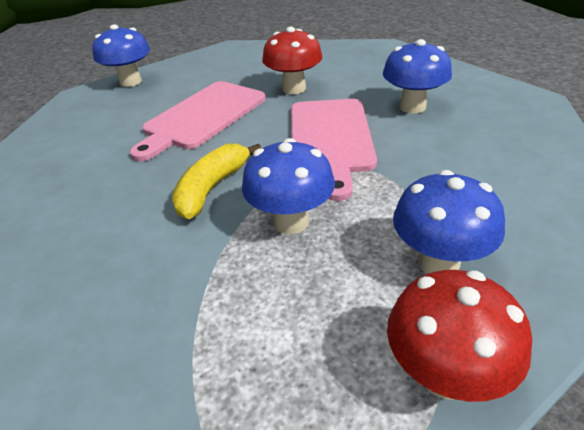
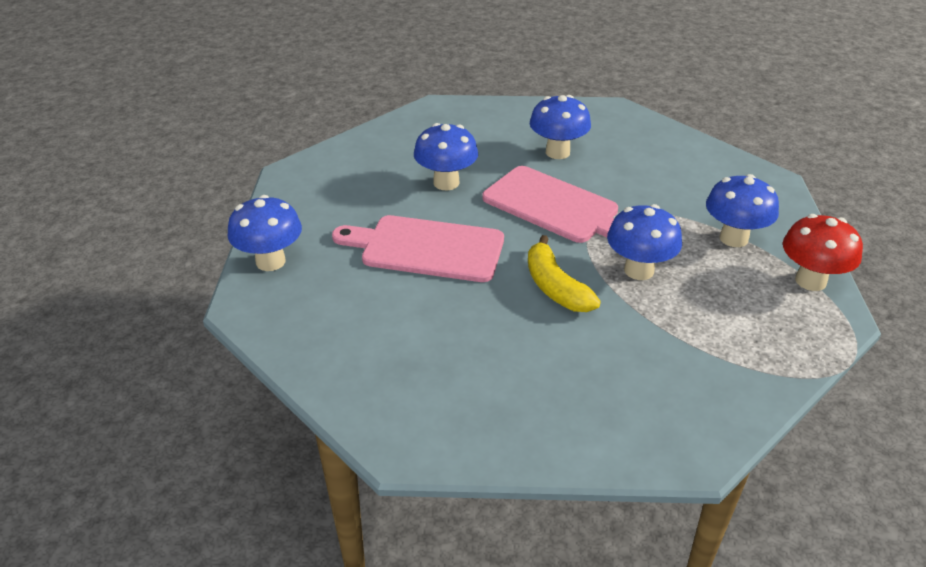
camera: 55 degrees left, 0 degrees up
pink cutting board [130,81,266,161] -> pink cutting board turned 120 degrees clockwise [332,215,504,282]
red mushroom [262,27,323,94] -> blue mushroom [414,123,478,191]

